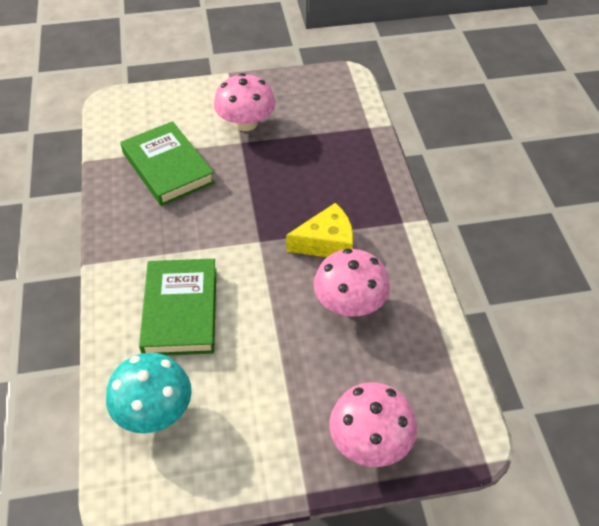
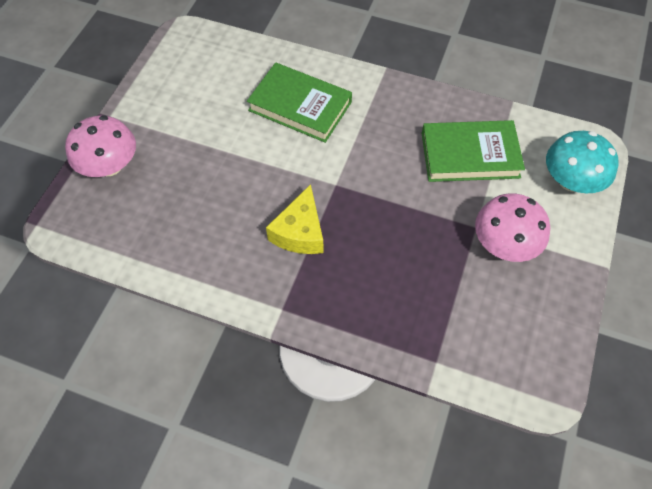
camera: 120 degrees right, 10 degrees up
turquoise mushroom [106,353,192,433] -> turquoise mushroom moved to [546,131,619,193]
pink mushroom [314,248,390,317] -> none

